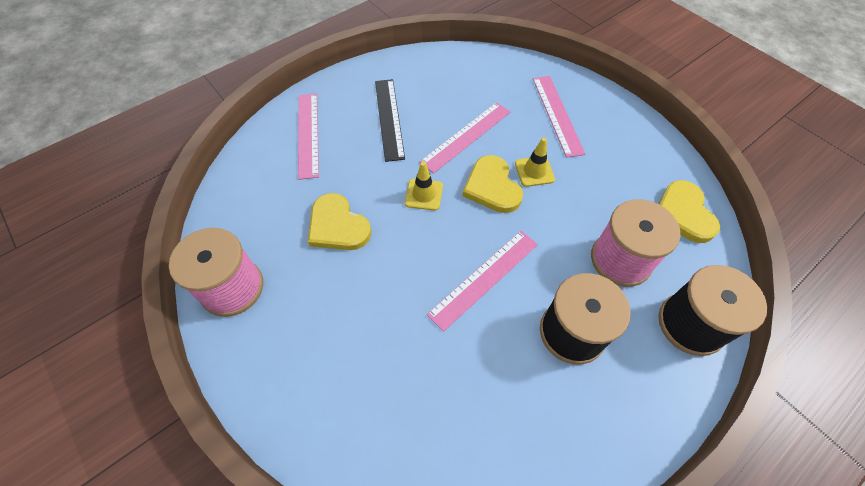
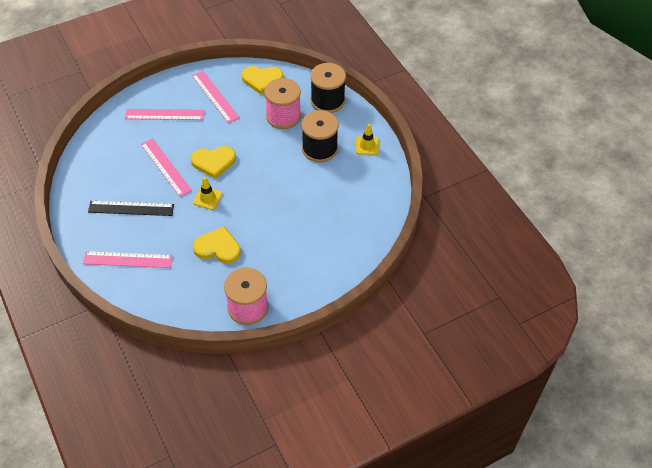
camera: 80 degrees left, 5 degrees down
yellow heart [308,193,371,250] -> yellow heart turned 135 degrees counterclockwise [193,226,241,263]
pink ruler [427,231,538,332] -> pink ruler moved to [192,71,240,123]
yellow traffic cone [515,137,555,187] -> yellow traffic cone moved to [356,124,379,155]

